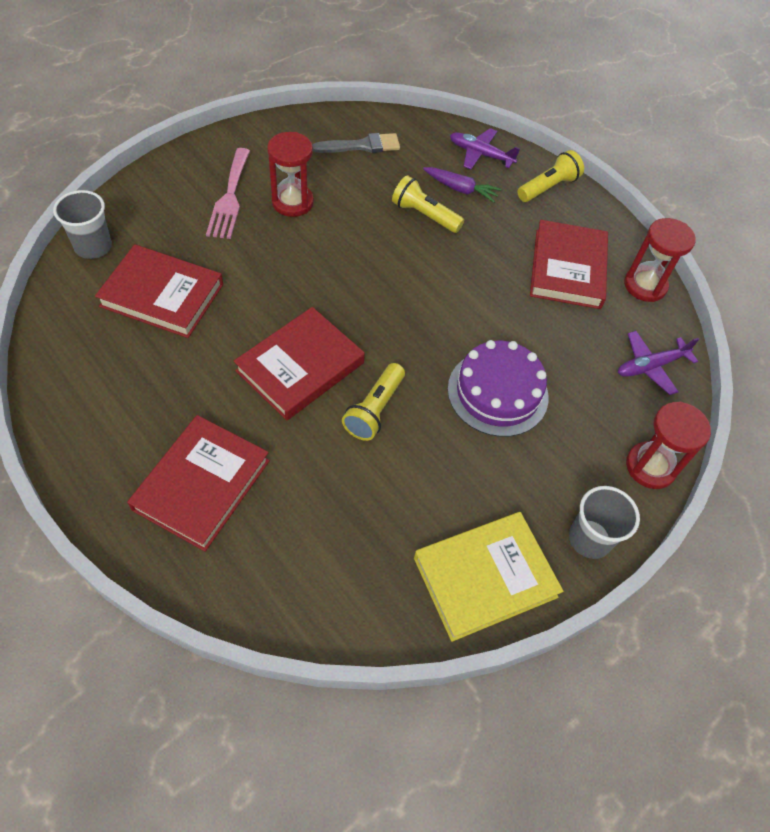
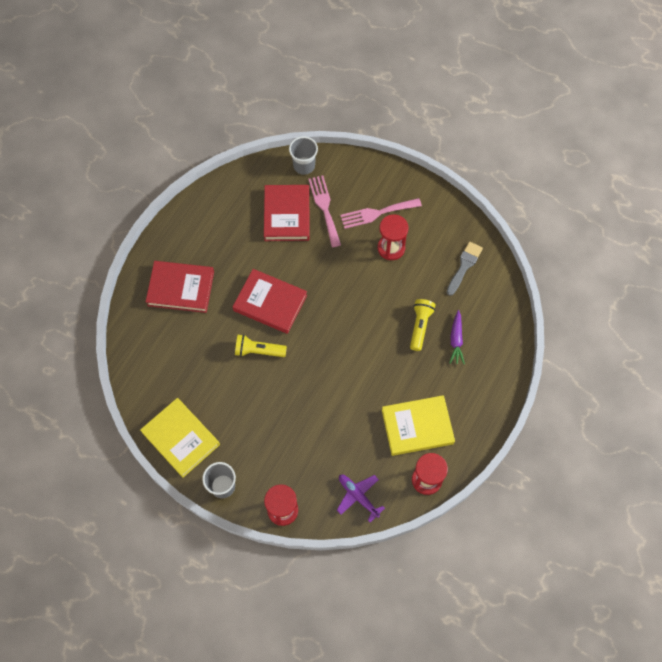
camera: 75 degrees right, 10 degrees up
grey brush [312,133,400,153] -> grey brush turned 120 degrees counterclockwise [447,242,483,296]
purple cake [448,340,549,437] -> none
purple plane [450,128,520,169] -> none
yellow flashlight [517,150,584,202] -> none
red book [530,220,608,309] -> yellow book [382,395,455,456]
none -> pink fork [308,176,341,247]

